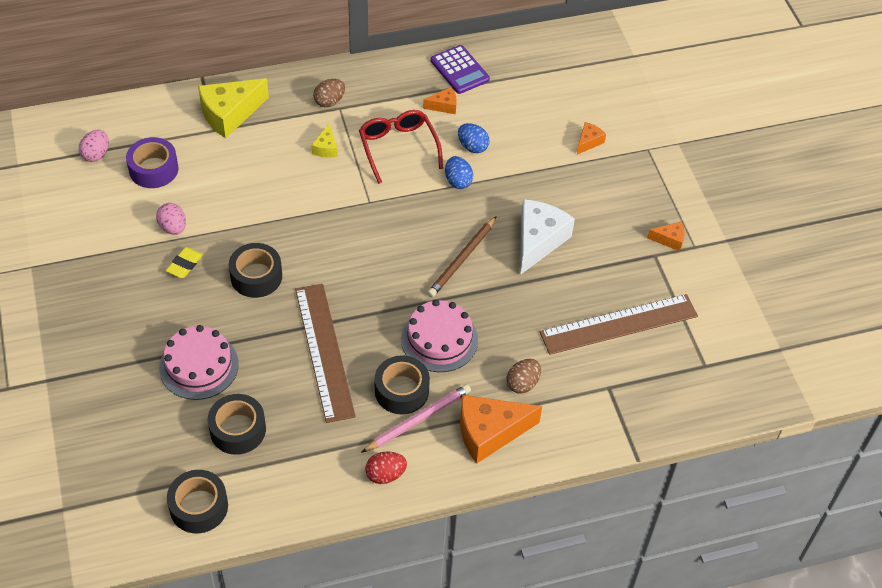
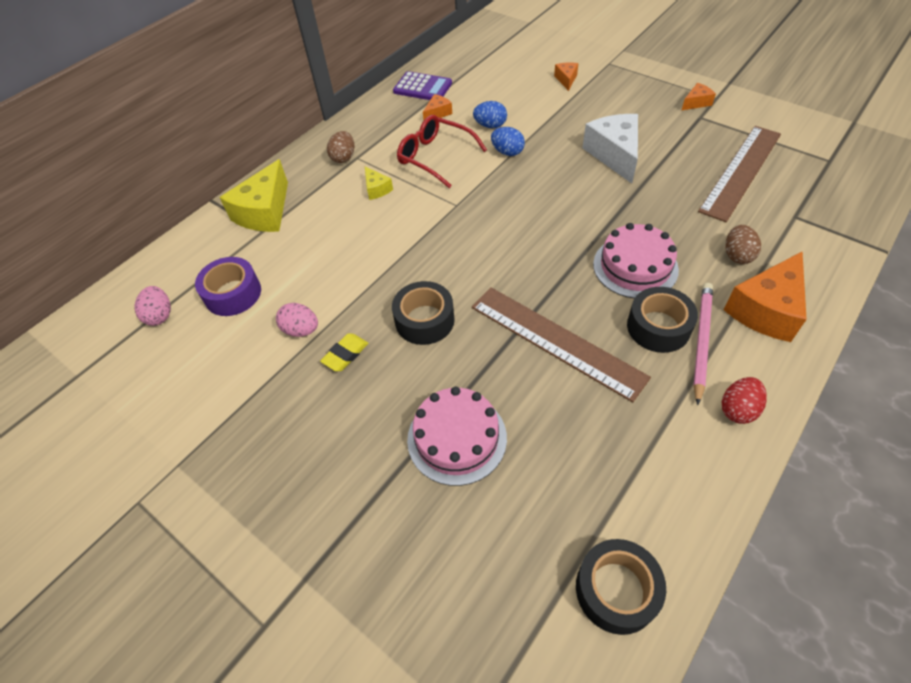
camera: 30 degrees left, 0 degrees up
yellow eraser [166,247,203,278] -> yellow eraser turned 45 degrees clockwise [320,333,368,371]
black tape [208,394,266,455] -> none
brown pencil [427,216,497,297] -> none

